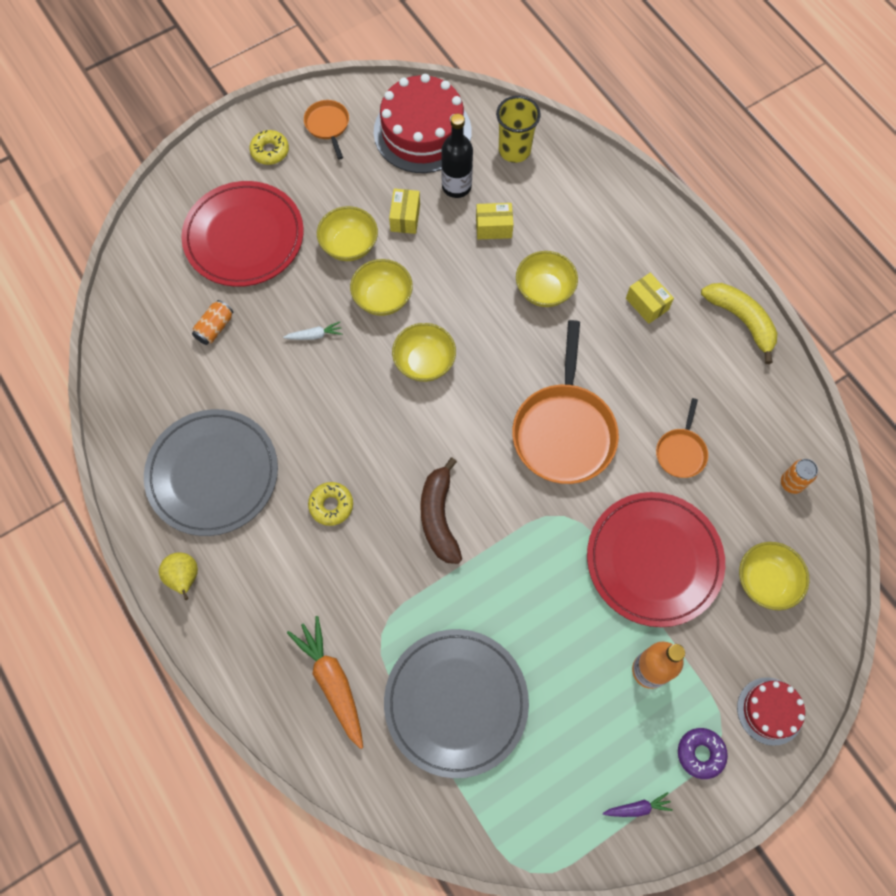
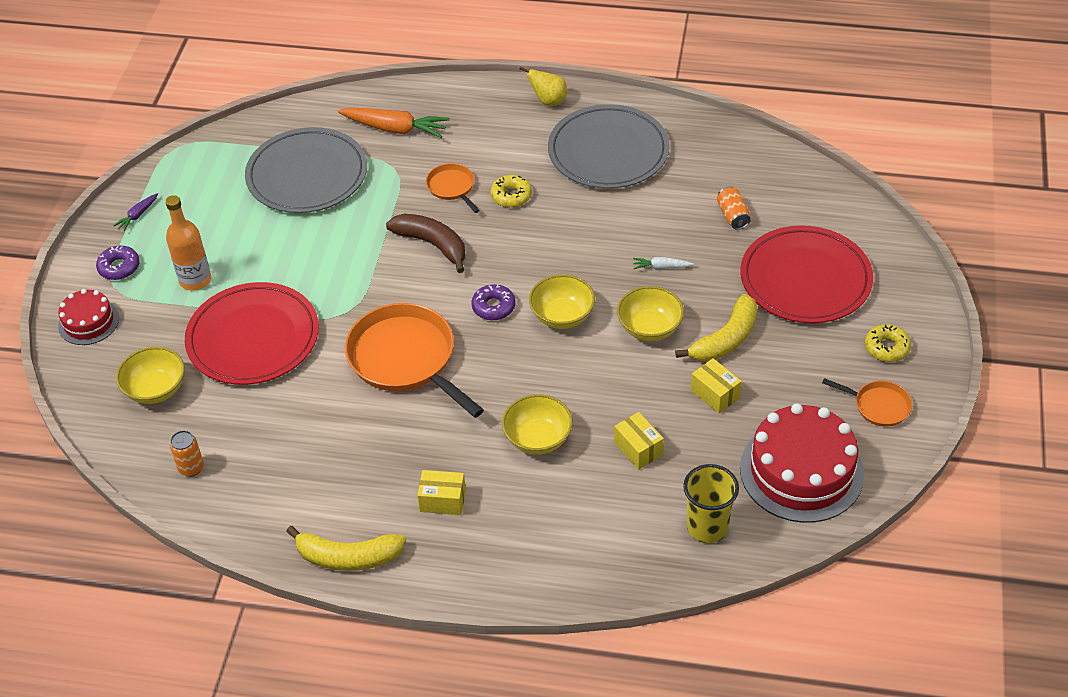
camera: 135 degrees right, 20 degrees down
white carrot [283,322,342,340] -> white carrot turned 60 degrees clockwise [633,257,694,269]
yellow bowl [317,206,378,261] -> yellow banana [675,294,757,362]
black bottle [441,114,473,198] -> none
yellow box [476,203,513,239] -> yellow box turned 75 degrees counterclockwise [614,412,664,469]
orange pan [656,398,708,478] -> orange pan moved to [426,163,480,213]
none -> purple donut [472,284,516,320]

